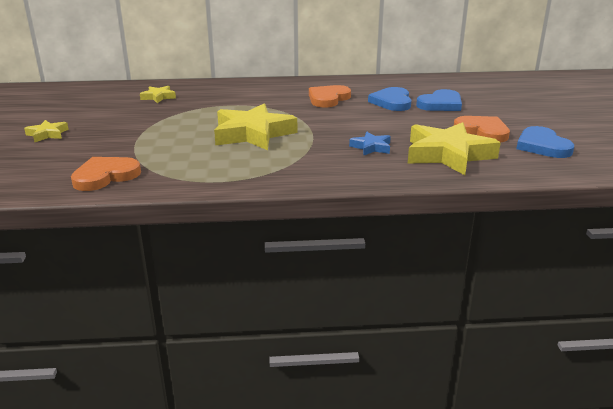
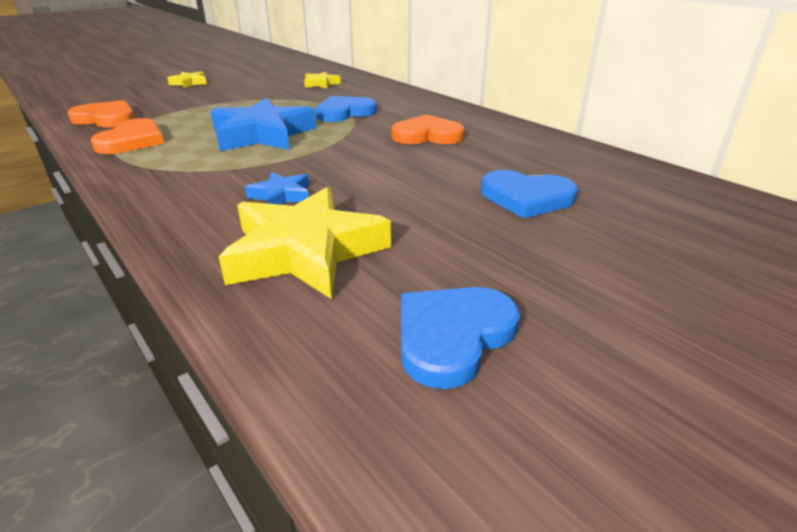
camera: 55 degrees right, 5 degrees up
yellow star [214,104,297,150] -> blue star [210,98,316,151]
blue heart [368,87,411,111] -> blue heart moved to [315,96,377,122]
orange heart [454,116,510,142] -> orange heart moved to [91,118,164,154]

